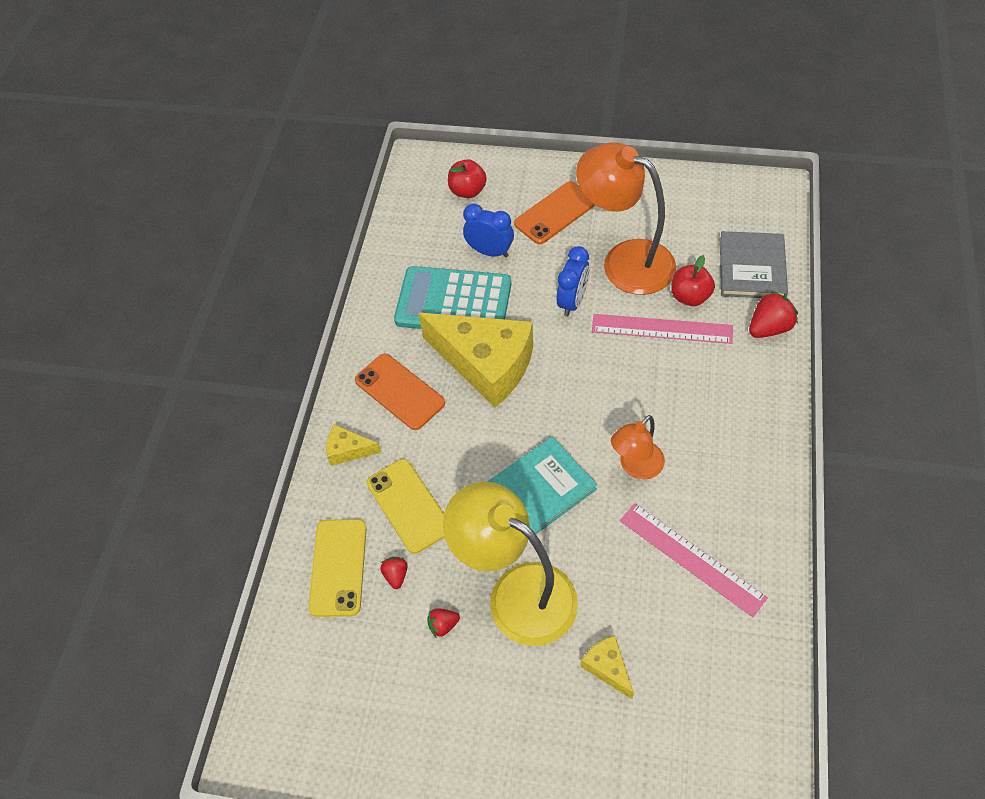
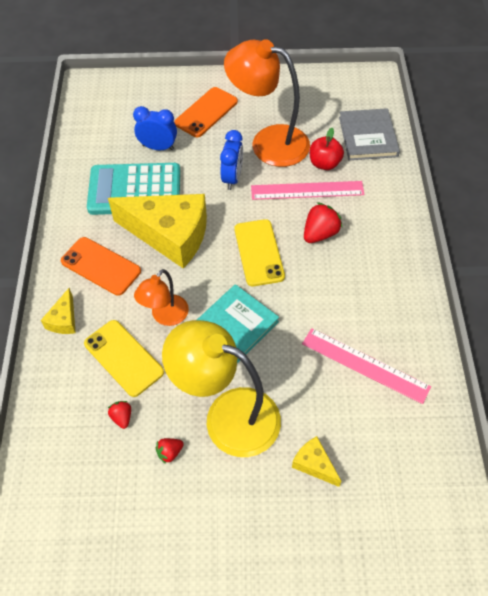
camera: 15 degrees left, 0 degrees up
yellow phone [308,519,367,617] -> yellow phone moved to [234,219,285,286]
yellow cheese [326,425,381,466] -> yellow cheese turned 75 degrees counterclockwise [41,288,76,334]
red apple [448,159,487,198] -> none
orange lamp [611,415,665,479] -> orange lamp moved to [134,269,189,326]
red strawberry [749,290,798,338] -> red strawberry moved to [304,202,342,243]

